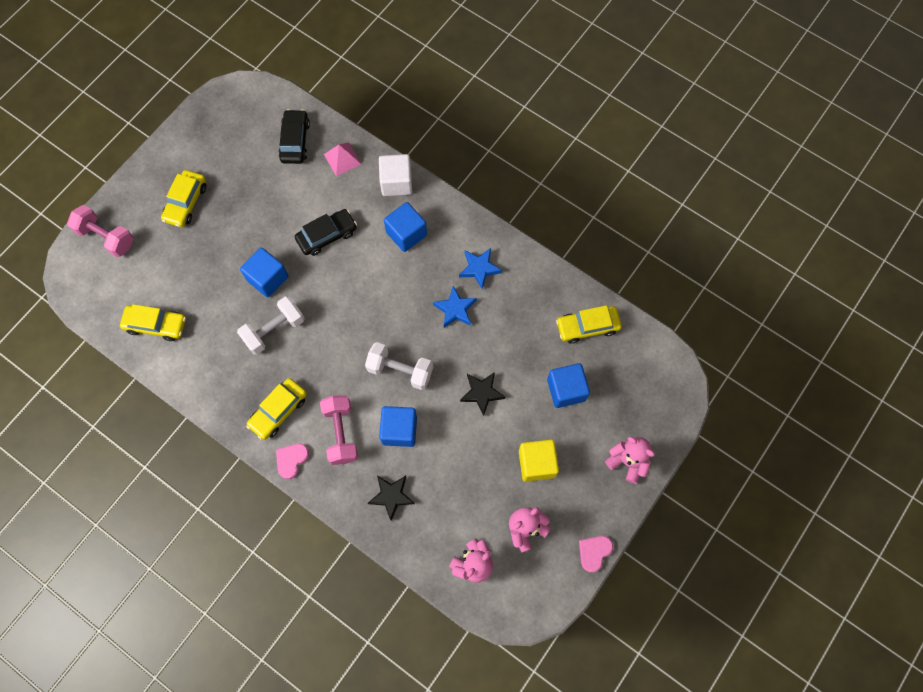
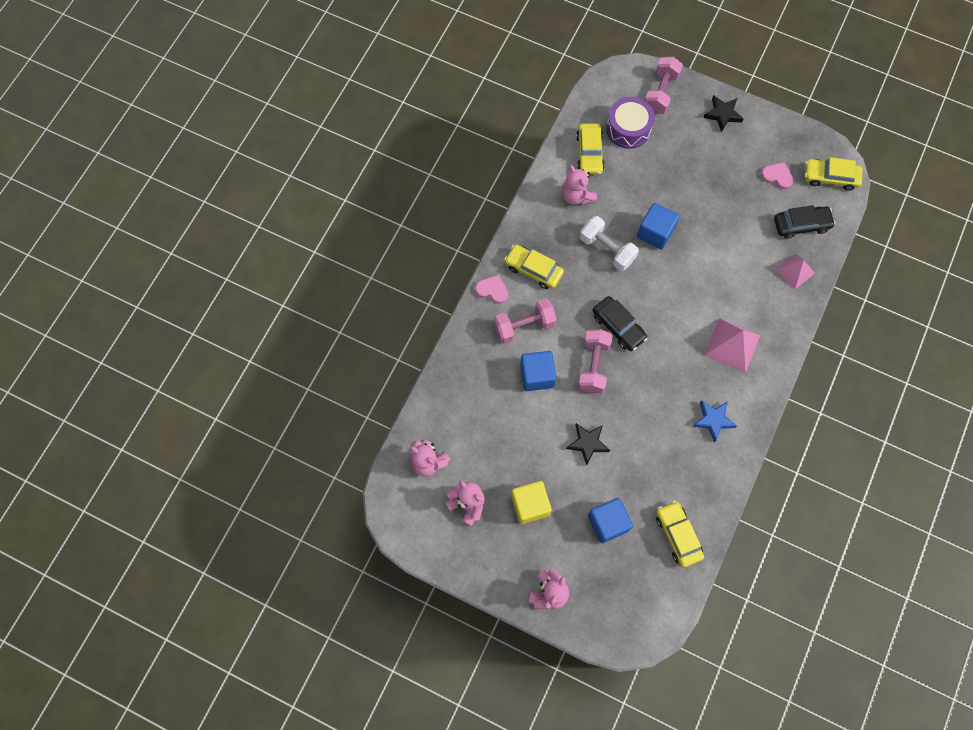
camera: 80 degrees right, 0 degrees up
yellow car [161,170,206,227] -> yellow car moved to [805,157,863,191]
black car [295,209,357,256] -> black car moved to [592,296,647,351]
white dumbbell [365,342,433,390] -> pink dumbbell [578,329,613,393]
black star [368,476,415,521] -> black star moved to [703,95,744,132]
white cube [379,154,412,196] -> none
blue cube [384,202,427,252] -> pink pyramid [704,318,760,373]
blue star [433,286,477,328] -> none
pink heart [579,536,613,572] -> pink heart moved to [761,162,794,189]
none -> pink teddy bear [562,165,597,205]
none -> purple drum [606,97,655,149]

